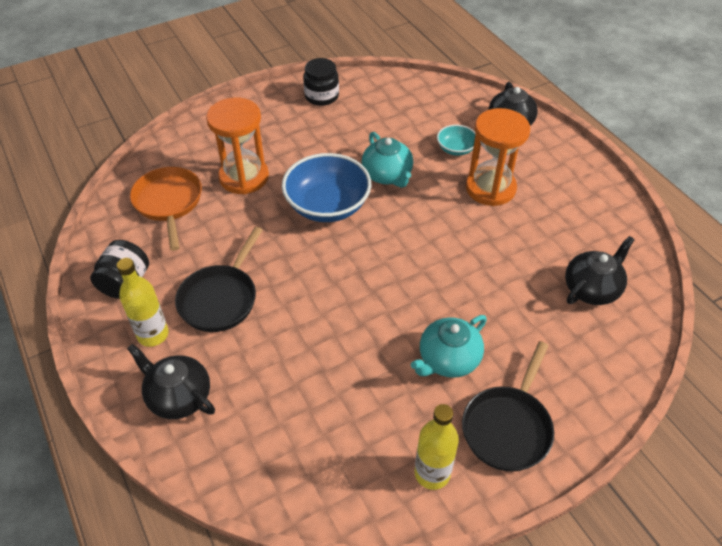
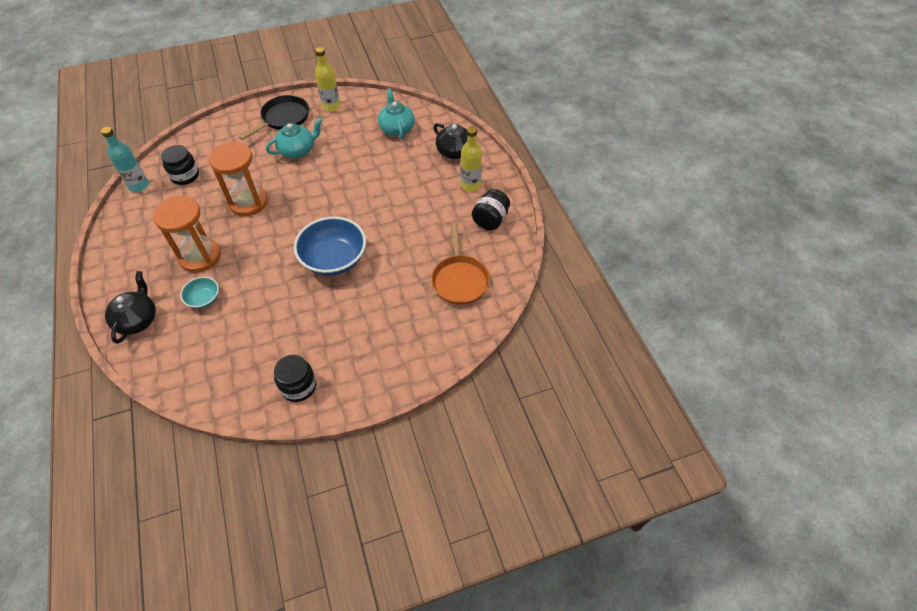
camera: 170 degrees left, 5 degrees up
black pan [175,227,263,332] -> none
orange hourglass [206,98,269,194] -> orange hourglass moved to [209,141,268,216]
turquoise teapot [361,132,413,188] -> turquoise teapot moved to [378,88,415,140]
black teapot [565,236,635,305] -> black jar [161,145,199,185]
none -> turquoise bottle [101,127,149,192]

